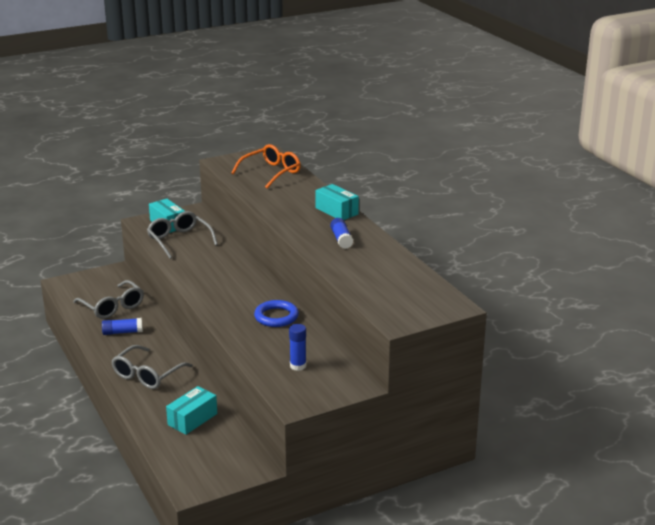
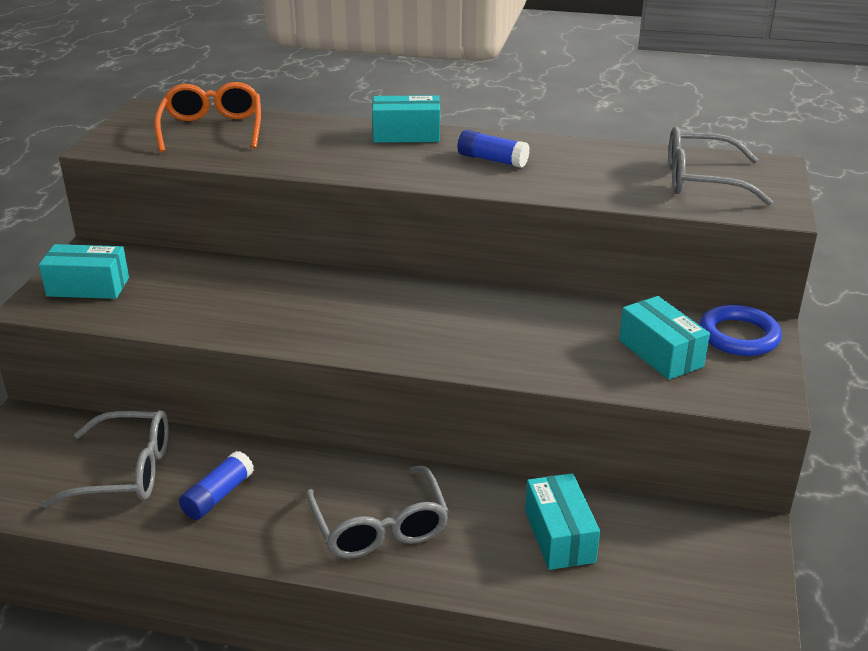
camera: 50 degrees left, 5 degrees up
grey glasses [147,211,218,259] -> grey glasses moved to [668,126,773,205]
blue ring [254,300,299,327] -> blue ring moved to [699,305,782,356]
blue glue stick [289,324,306,371] -> turquoise box [619,296,710,380]

